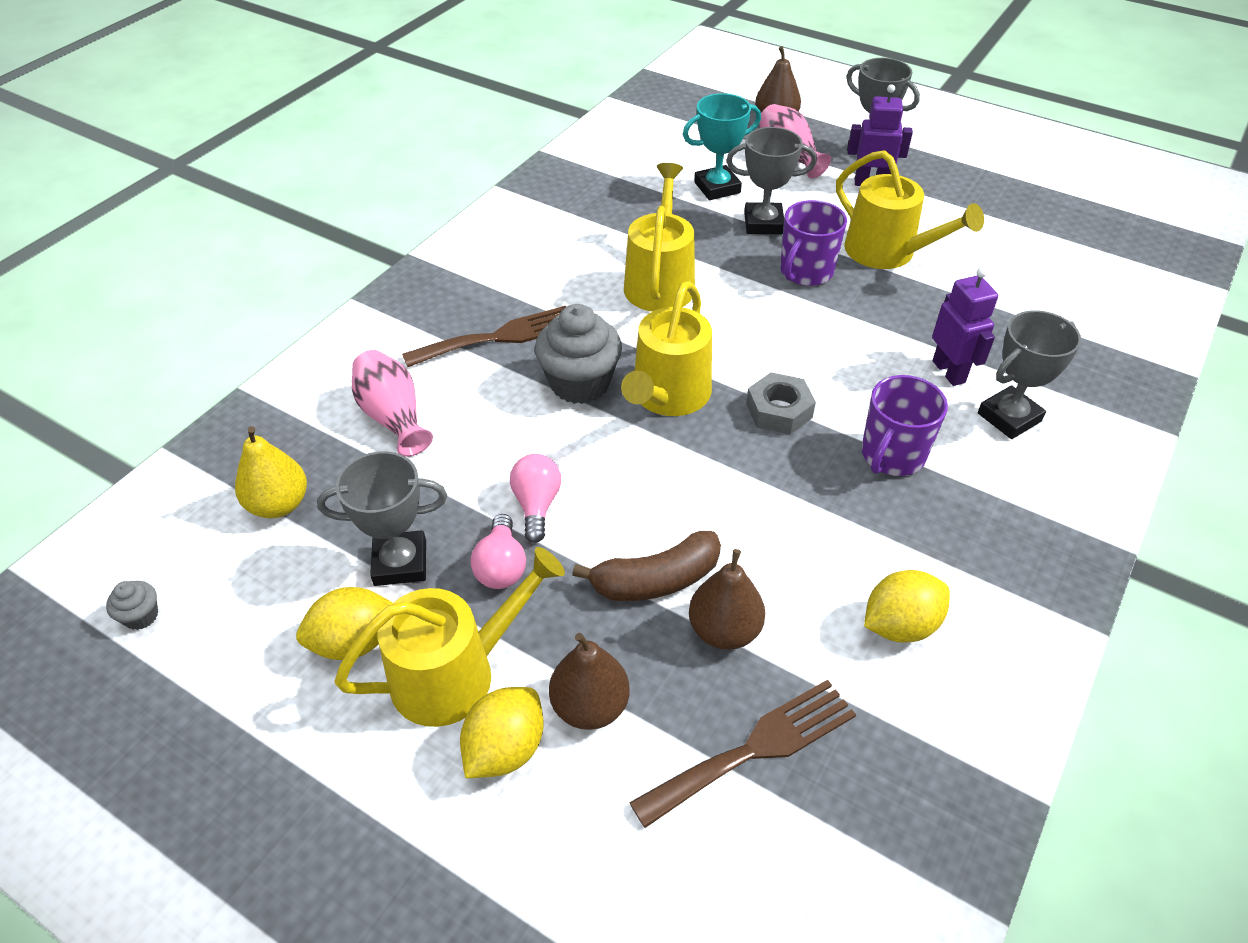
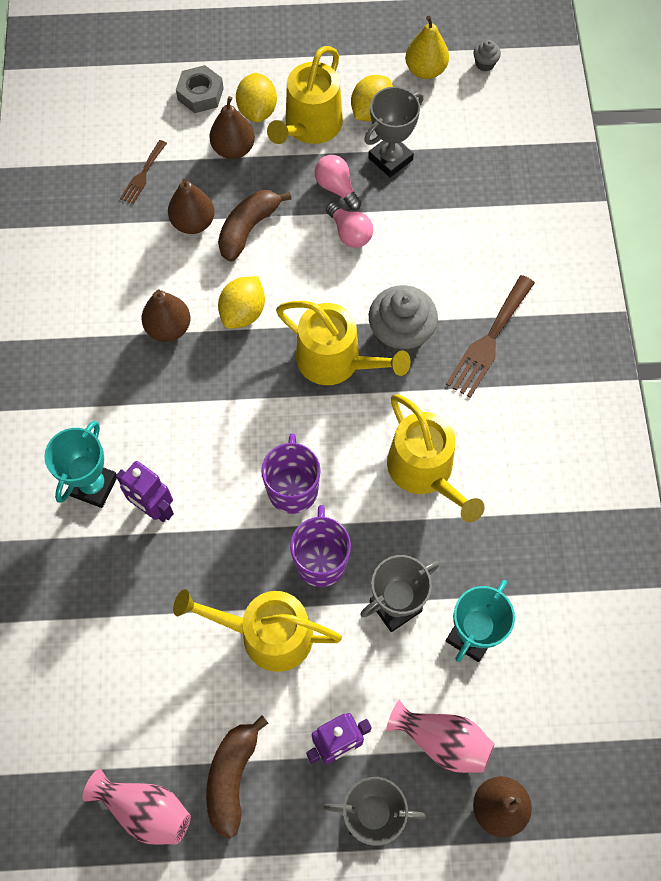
camera: 145 degrees right, 20 degrees up
yellow pear [235,426,307,518] -> yellow pear moved to [405,16,449,79]
pink vase [352,350,433,457] -> pink vase moved to [83,769,191,845]
yellow watering can [621,281,712,416] -> yellow watering can turned 135 degrees clockwise [276,301,411,385]
brown fork [629,680,856,828] -> brown fork [120,140,167,204], size x0.57
grey nut [746,372,816,435] -> grey nut moved to [176,65,224,113]
purple mug [861,375,948,476] -> purple mug moved to [261,433,321,514]
yellow lemon [864,570,950,643] -> yellow lemon moved to [218,276,265,328]
grey trophy [978,310,1081,439] -> turquoise trophy [44,421,117,508]
none -> brown pear [142,289,190,342]
none -> brown banana [206,716,268,839]

